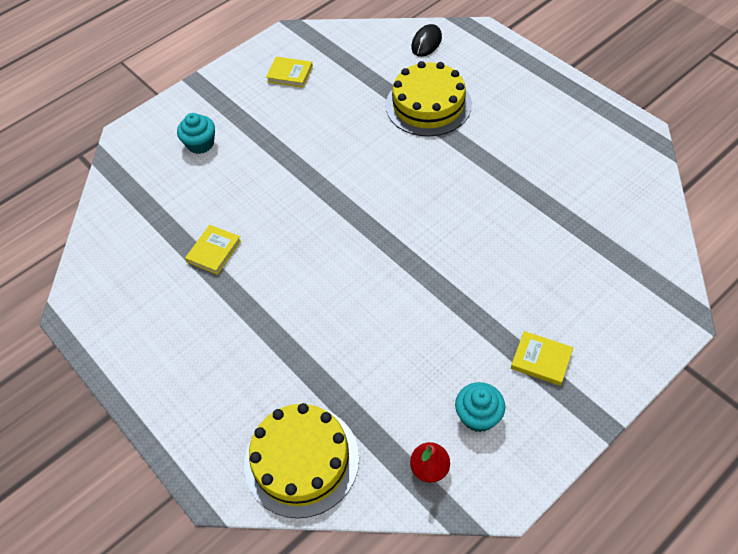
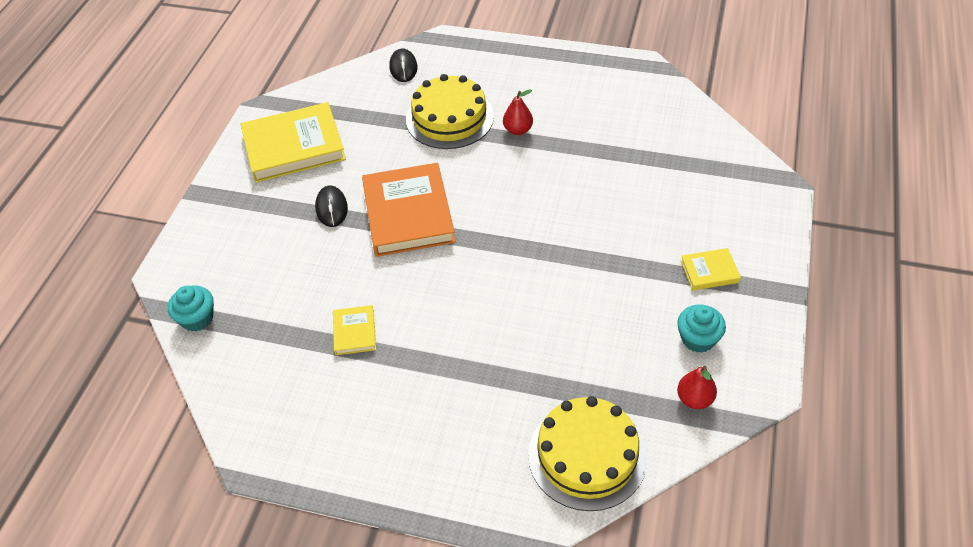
camera: 35 degrees left, 5 degrees down
turquoise cupcake [177,113,215,154] -> turquoise cupcake moved to [168,286,214,331]
yellow book [266,57,313,88] -> yellow book [241,102,346,183], size x2.15
none -> black mouse [315,186,348,227]
none -> orange book [362,163,456,257]
none -> red pear [503,89,533,135]

